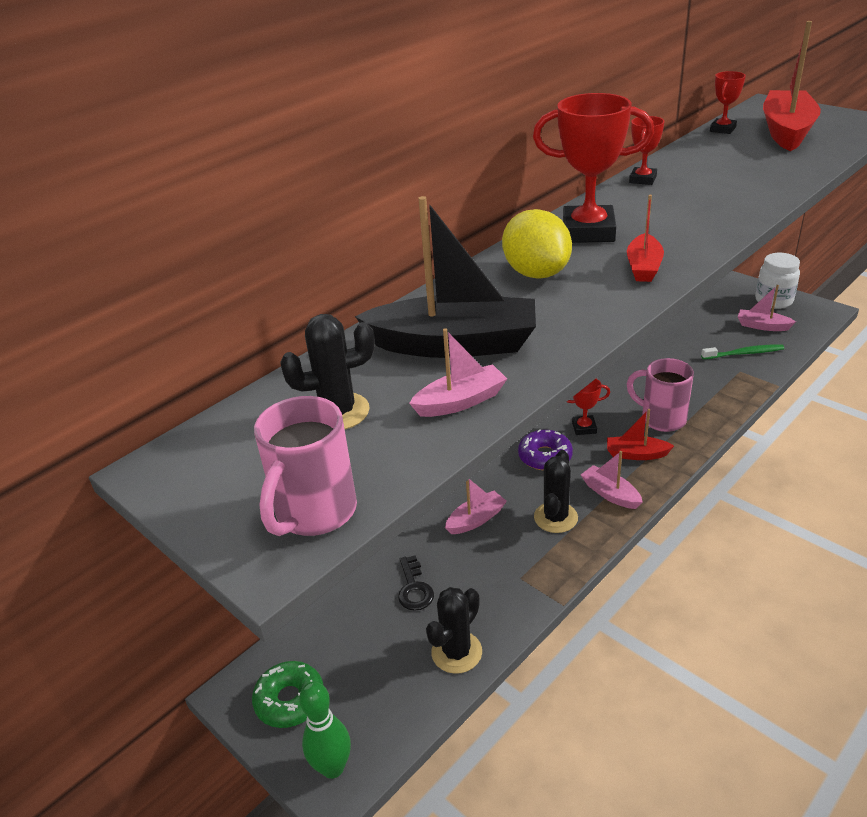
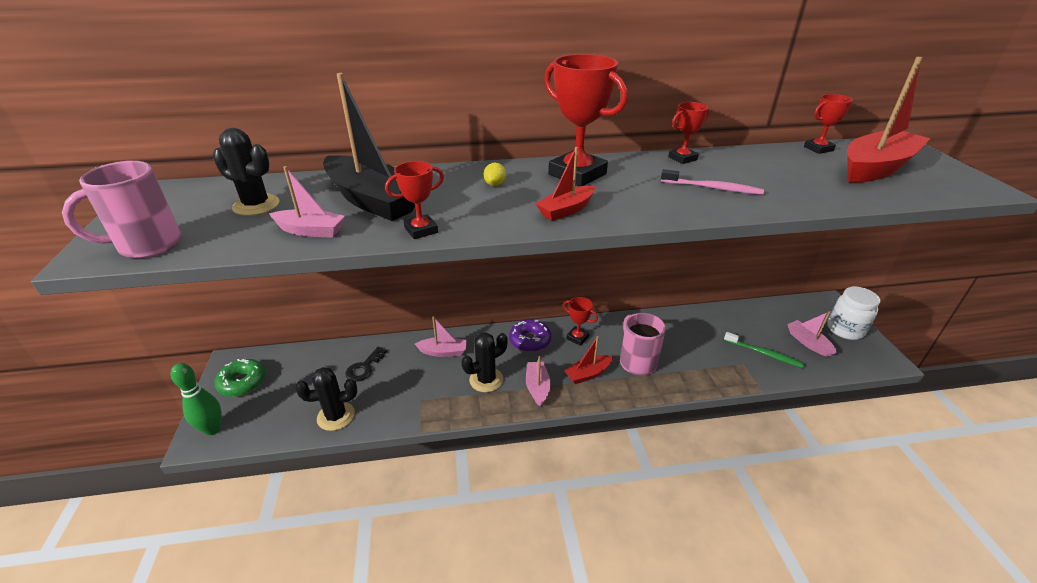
camera: 35 degrees right, 0 degrees up
yellow lemon [502,209,572,279] -> yellow lemon [484,163,506,186], size x0.42
red boat [607,409,674,460] -> red boat turned 75 degrees counterclockwise [564,336,613,384]
none -> red trophy [385,161,444,239]
none -> pink toothbrush [661,169,764,195]

